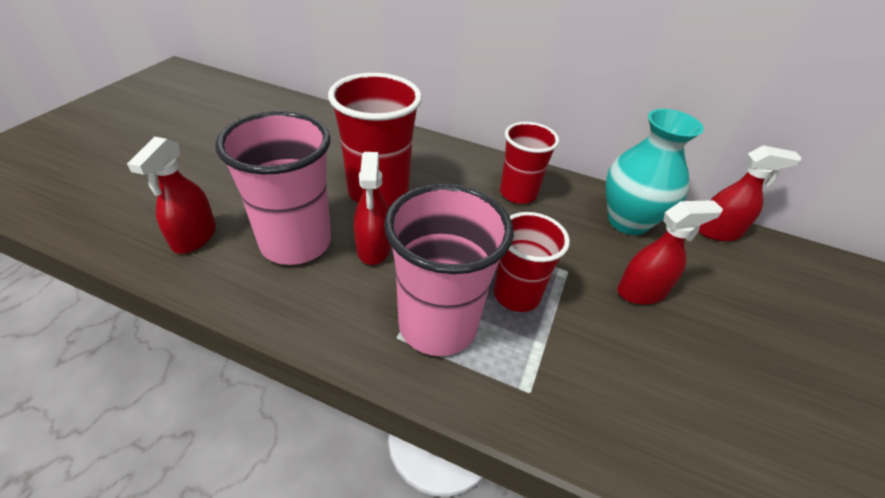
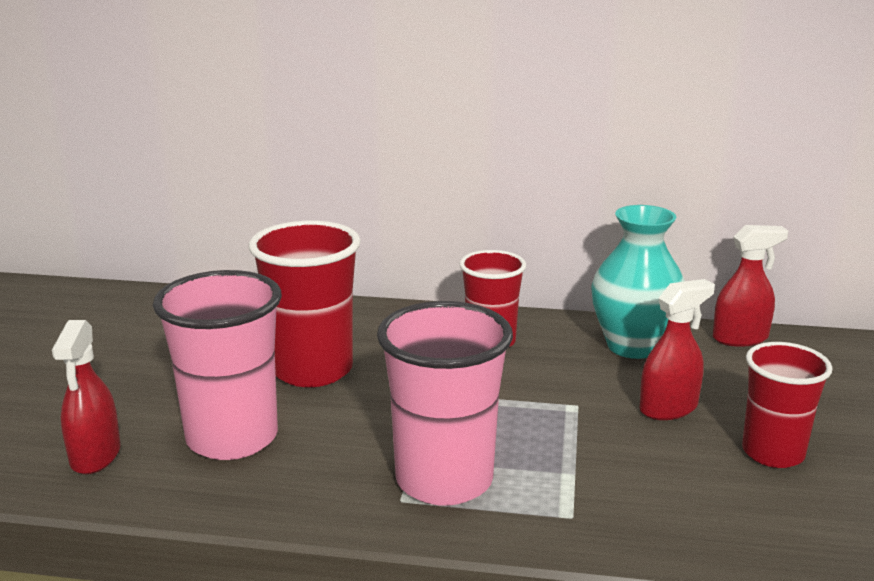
camera: 10 degrees left, 20 degrees down
red spray bottle [354,152,391,265] -> none
red cup [494,212,570,312] -> red cup moved to [742,342,833,468]

